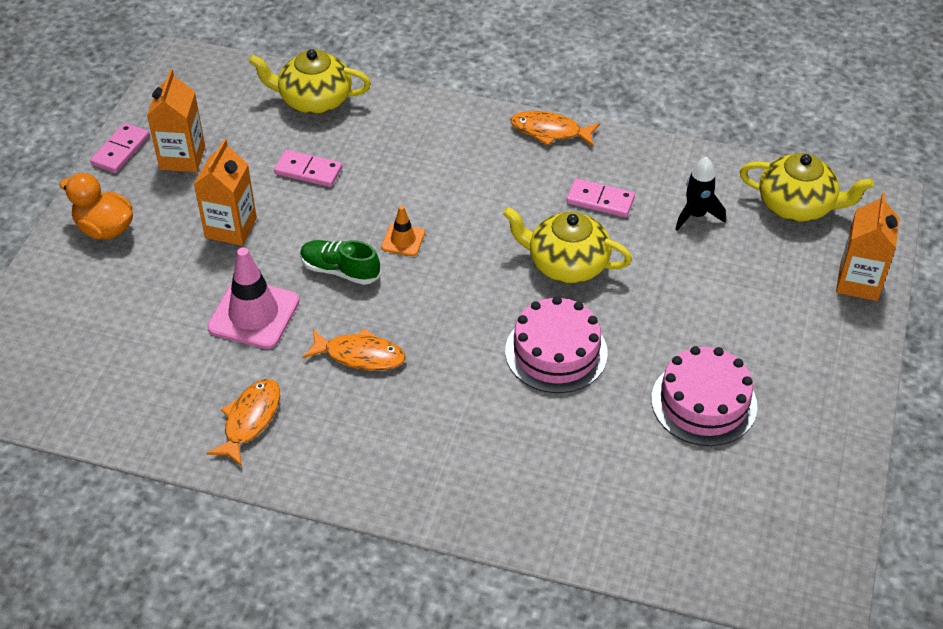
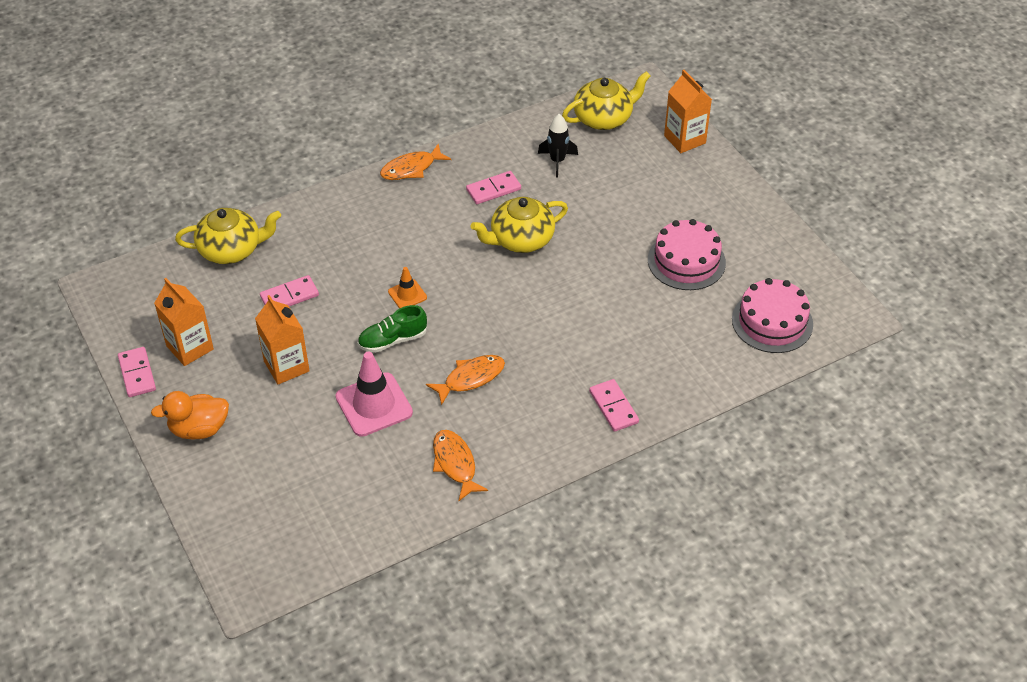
camera: 45 degrees left, 0 degrees up
yellow teapot [248,49,371,114] -> yellow teapot turned 150 degrees counterclockwise [175,208,281,264]
pink cake [505,296,608,393] -> pink cake moved to [732,278,813,353]
none -> pink domino [589,379,639,432]

